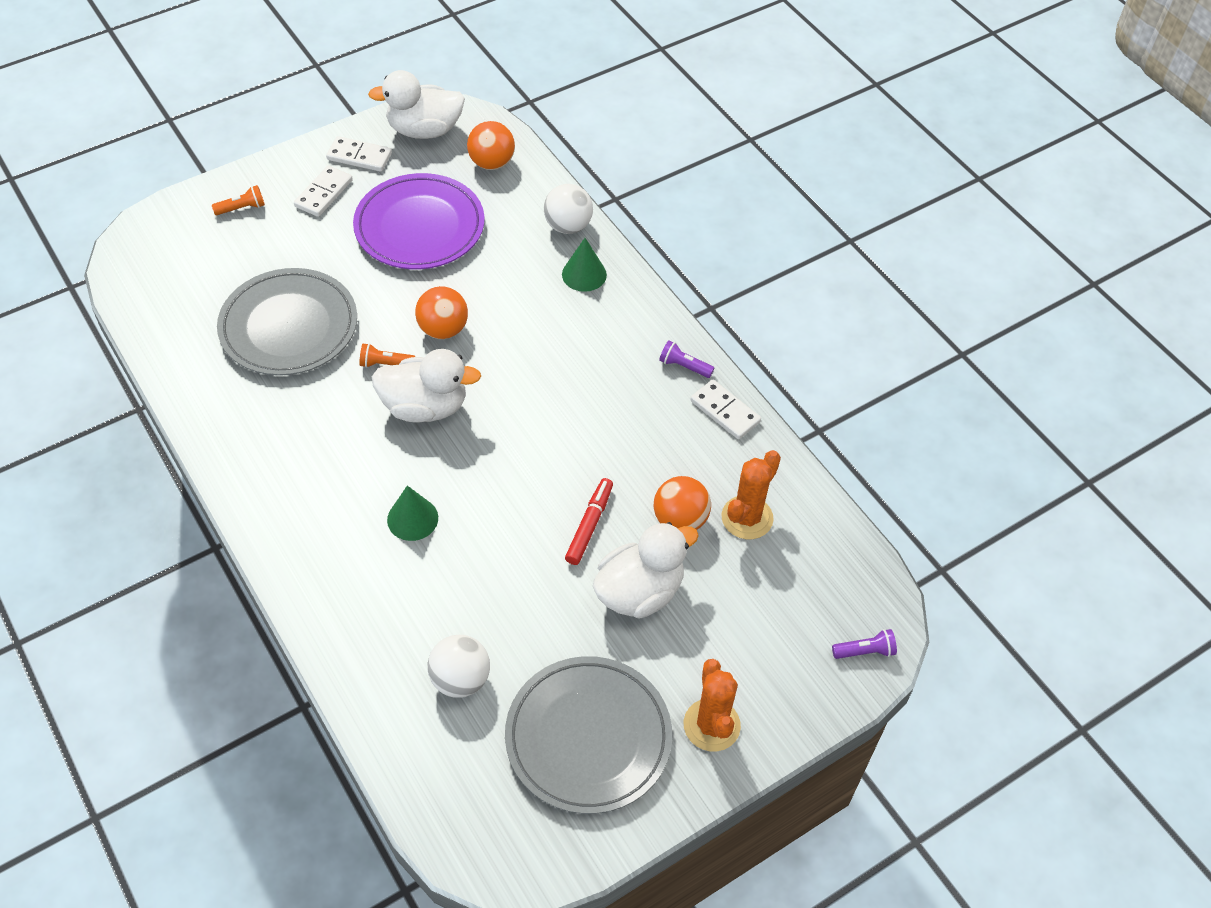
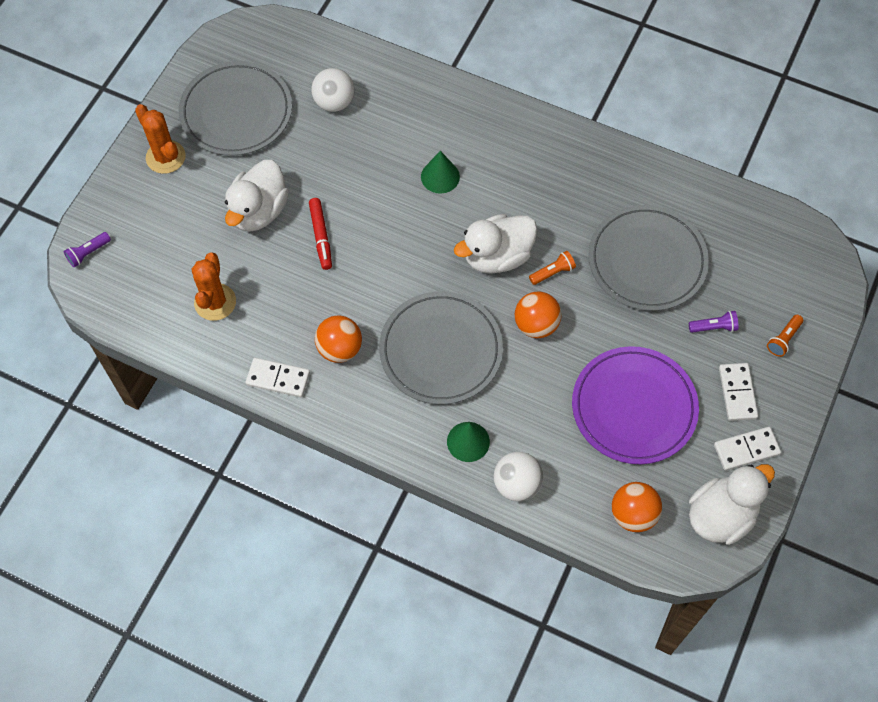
camera: 150 degrees right, 10 degrees up
orange ball [653,476,711,530] -> orange ball moved to [315,316,362,363]
purple flashlight [659,340,714,378] -> purple flashlight moved to [689,311,739,333]
none -> grey plate [379,291,503,405]

